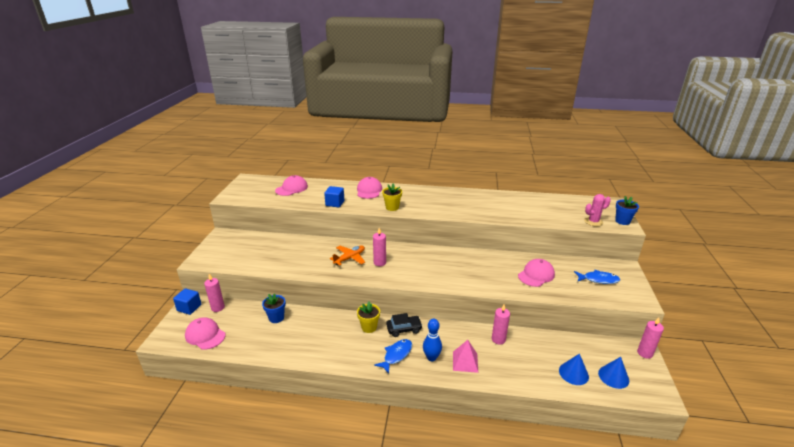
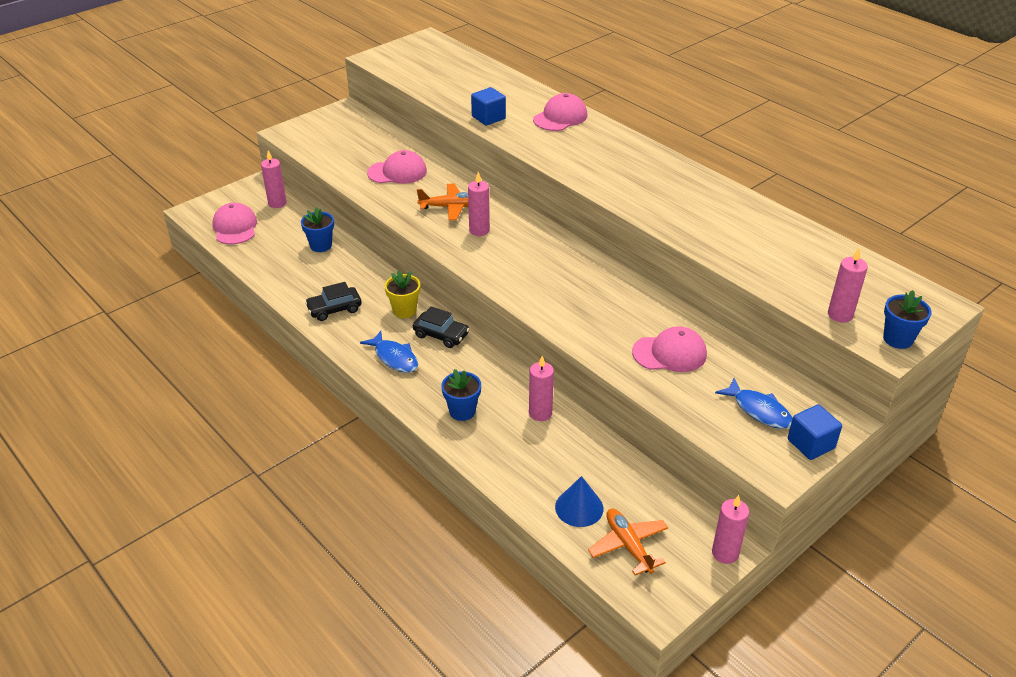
camera: 40 degrees right, 10 degrees up
blue cube [173,288,201,315] -> blue cube moved to [788,404,842,460]
pink cap [275,175,308,196] -> pink cap moved to [367,150,427,184]
blue fish [374,339,412,374] -> blue fish turned 60 degrees clockwise [360,331,418,373]
yellow flower pot [382,183,402,211] -> none
blue bowling pin [423,319,442,361] -> none
pink pyramid [453,340,478,373] -> blue flower pot [441,369,481,421]
pink cactus [584,194,611,226] -> pink candle [828,248,868,323]
blue cone [598,357,629,389] -> orange plane [588,508,668,576]
none -> black car [305,282,361,321]

